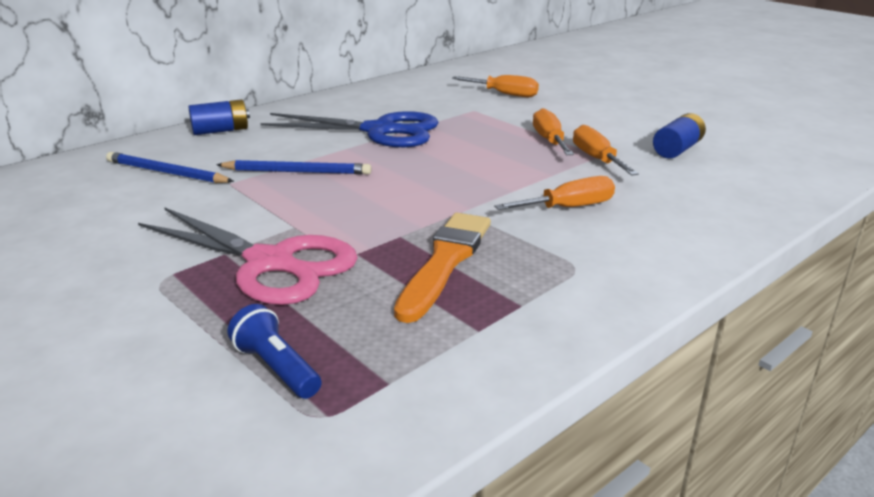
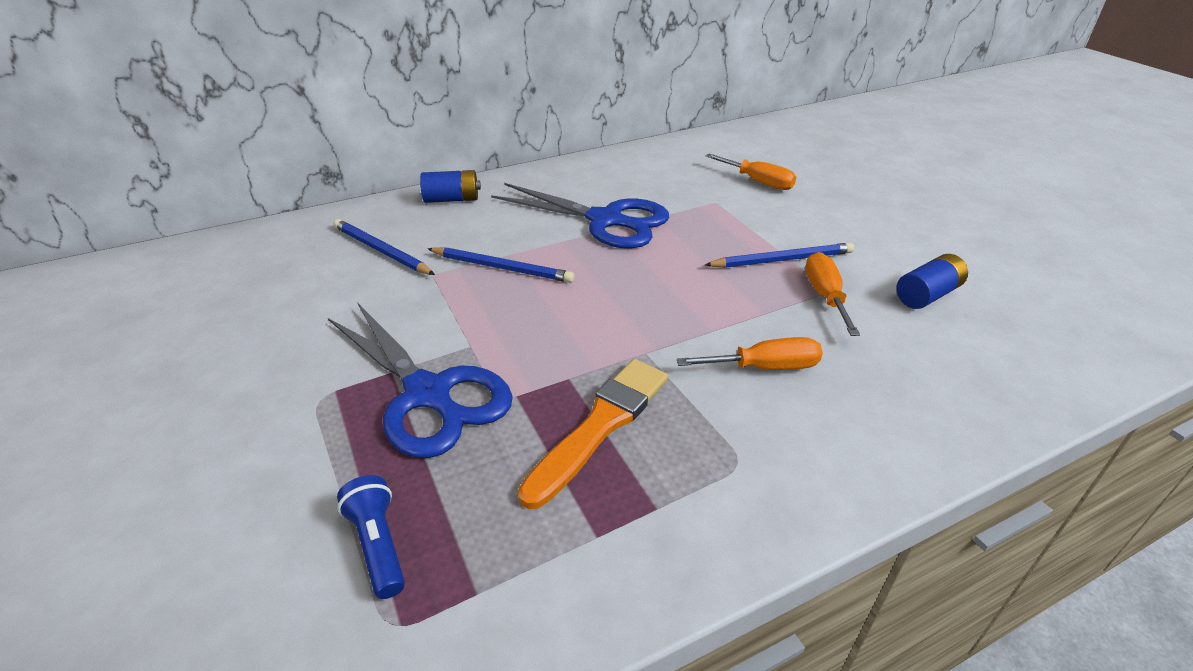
camera: 15 degrees right, 10 degrees up
pink scissors [138,207,358,305] -> blue scissors [328,302,513,458]
orange screwdriver [533,108,574,155] -> blue pencil [705,243,854,268]

